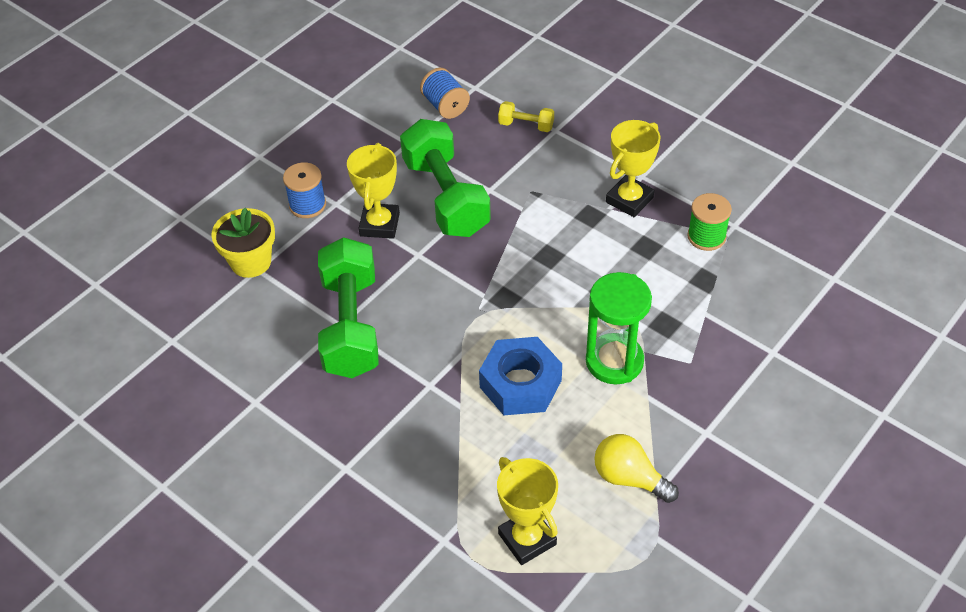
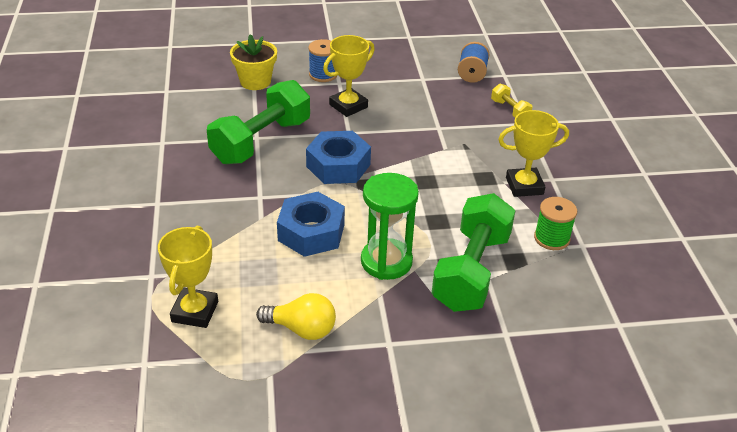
camera: 40 degrees right, 10 degrees down
green dumbbell [400,119,491,237] -> green dumbbell moved to [432,193,516,312]
yellow light bulb [594,434,679,503] -> yellow light bulb turned 120 degrees clockwise [256,293,336,340]
none -> blue nut [306,131,371,184]

